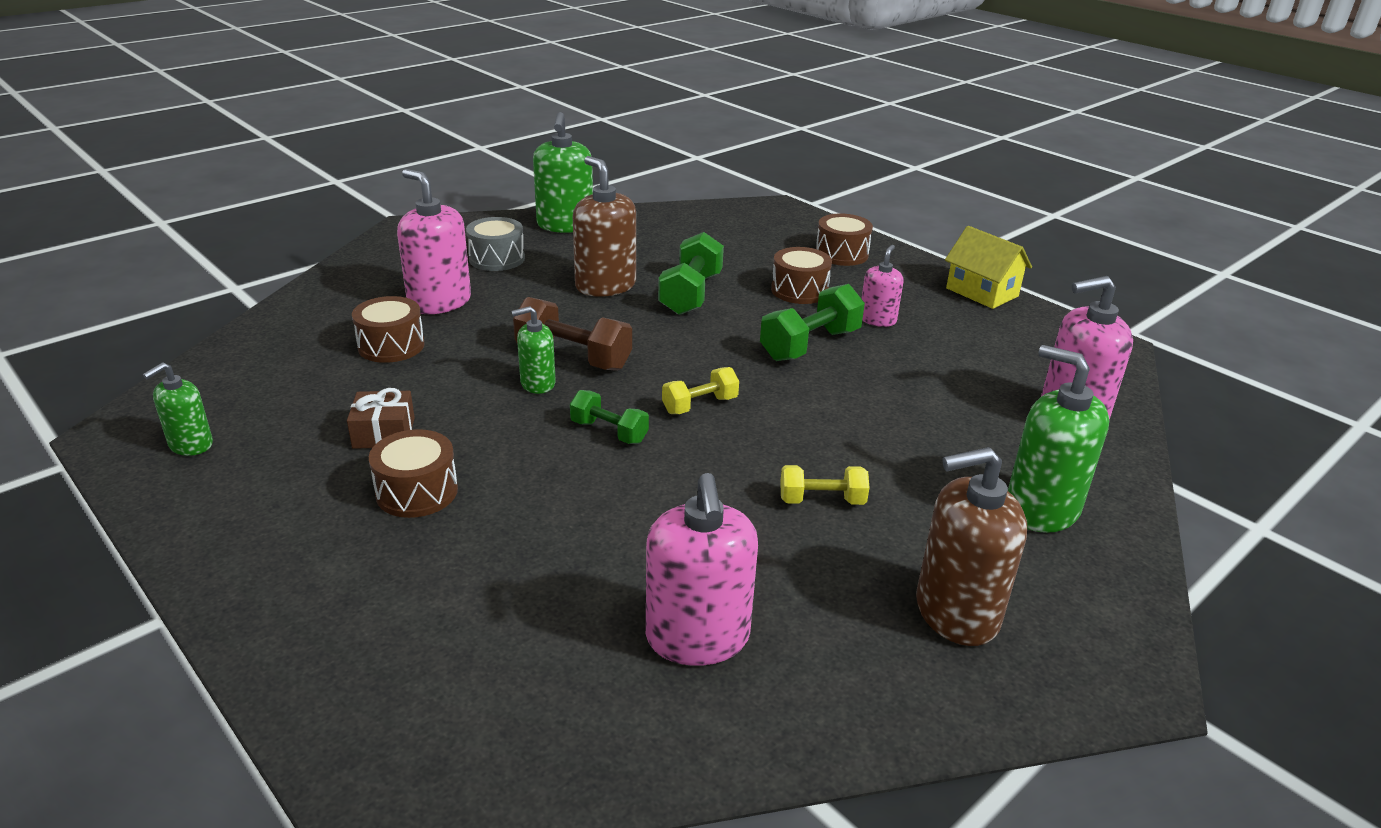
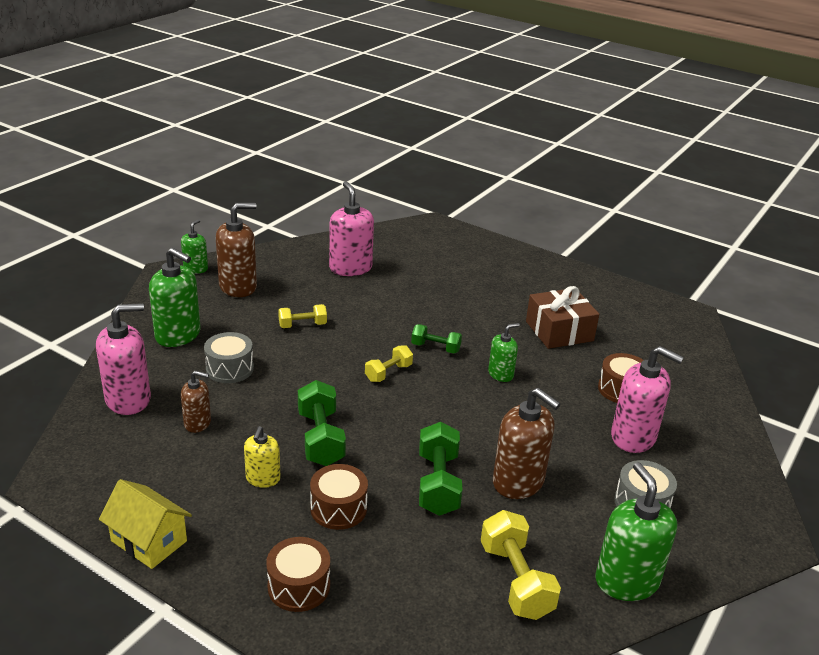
camera: 165 degrees right, 0 degrees up
green soap dispenser [143,362,213,456] -> green soap dispenser moved to [181,219,208,273]
brown gift [347,388,415,449] -> brown gift [526,286,599,349], size x1.66
brown drum [369,429,458,518] -> none
brown dumbbell [513,297,632,371] -> none
green dumbbell [760,284,865,361] -> green dumbbell turned 45 degrees counterclockwise [298,380,346,466]
pink soap dispenser [861,245,904,327] -> yellow soap dispenser [244,426,281,488]
none -> brown soap dispenser [181,371,211,433]
none -> grey drum [204,332,254,383]
none -> yellow dumbbell [481,510,561,620]

